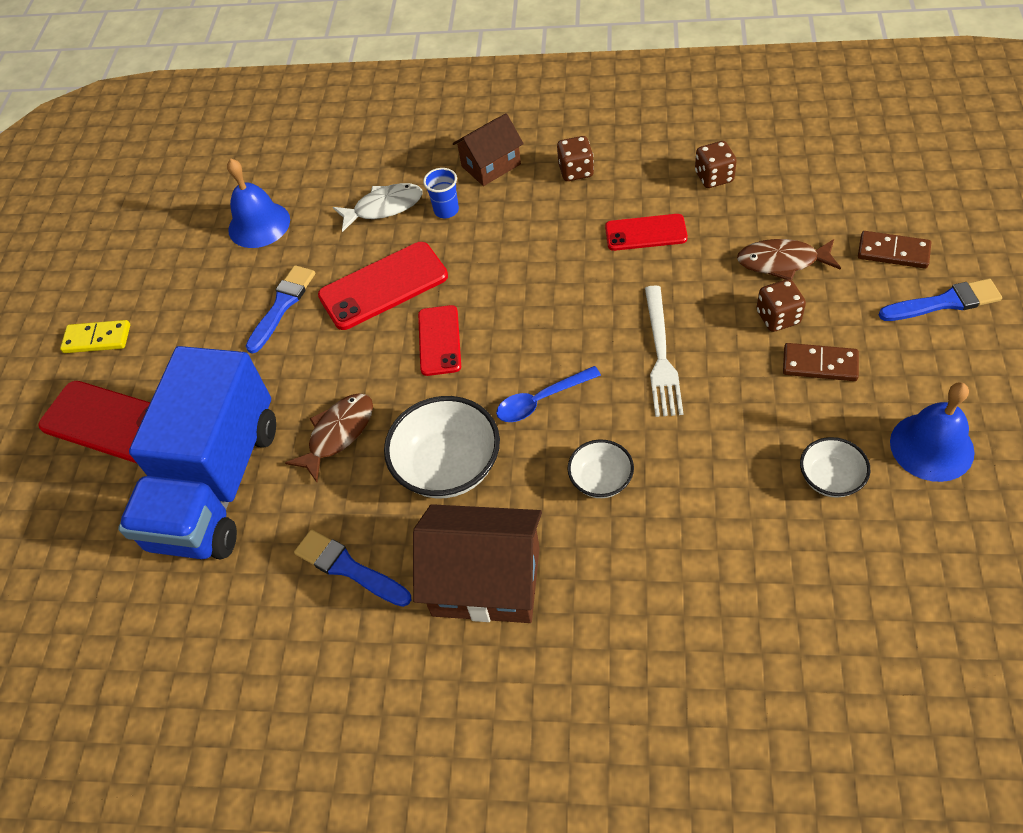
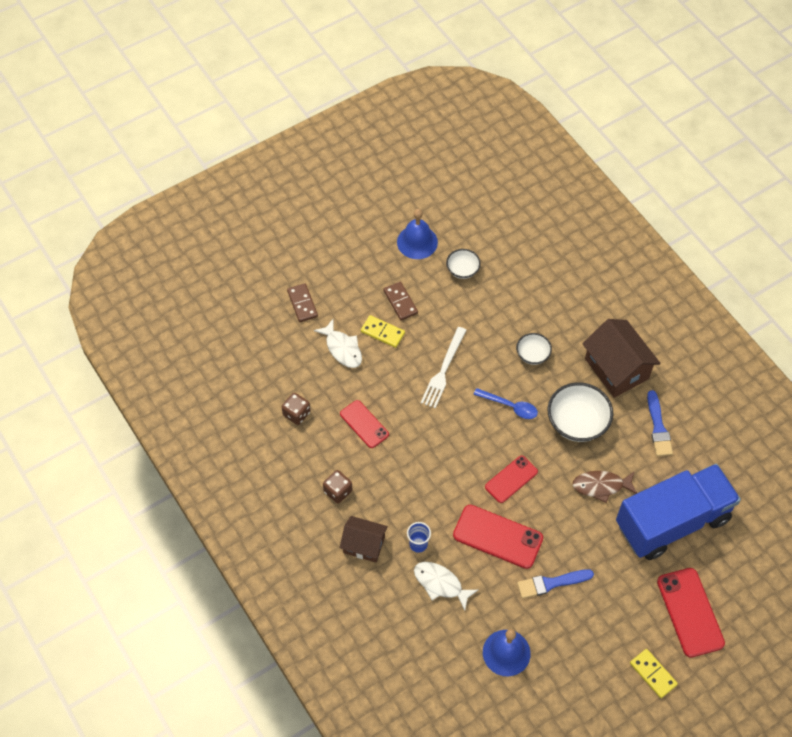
camera: 135 degrees left, 5 degrees up
white fork [645,286,683,417] -> white fork turned 150 degrees clockwise [421,327,466,408]
brown fish [737,239,841,280] -> white fish [314,319,362,368]
brown dice [756,279,806,332] -> yellow domino [361,315,405,348]
blue brush [879,279,1002,321] -> none

